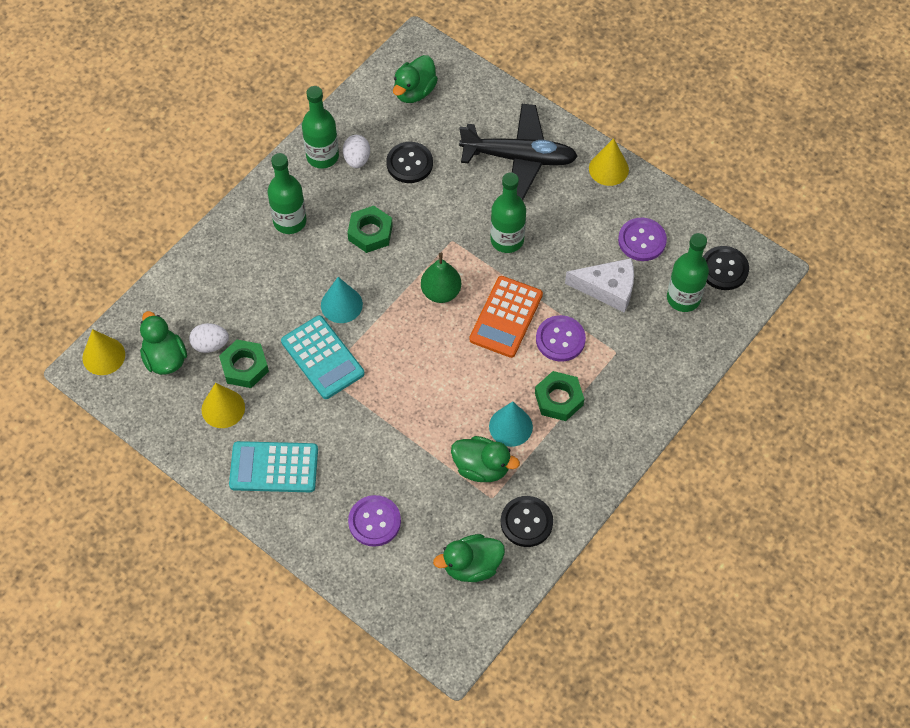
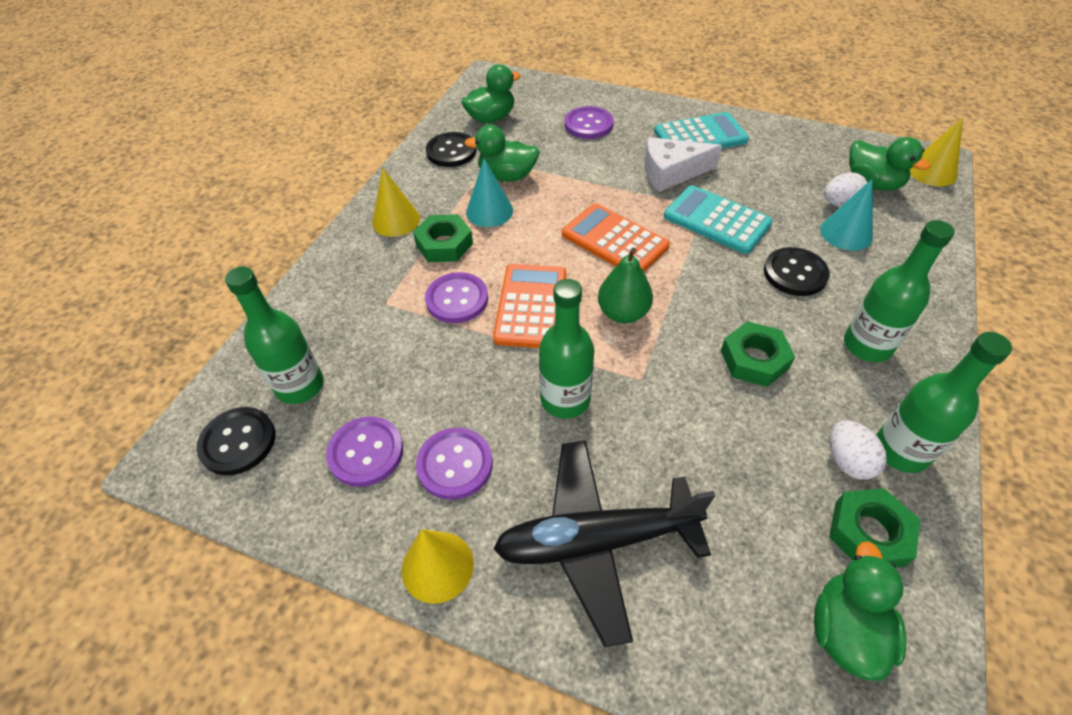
camera: 165 degrees right, 10 degrees down
yellow cone [201,383,245,428] -> yellow cone moved to [372,168,420,237]
green nut [219,340,269,388] -> green nut moved to [829,488,920,567]
turquoise cone [321,277,363,323] -> turquoise cone moved to [820,179,873,251]
black button [386,142,433,183] -> black button moved to [764,247,830,296]
white cheese [565,258,634,313] -> white cheese moved to [644,137,722,192]
none -> purple button [416,428,493,500]
none -> orange calculator [562,203,670,272]

